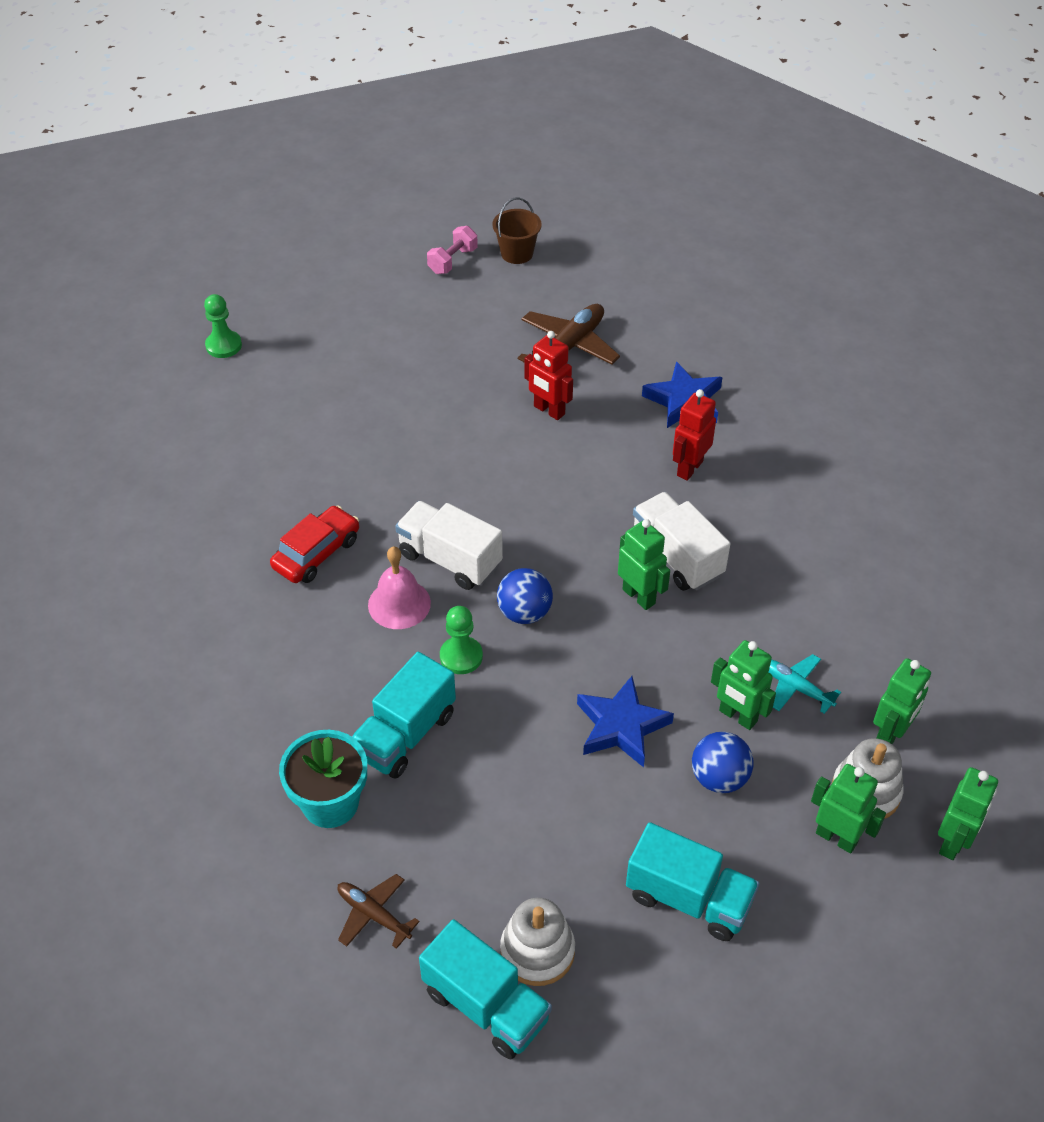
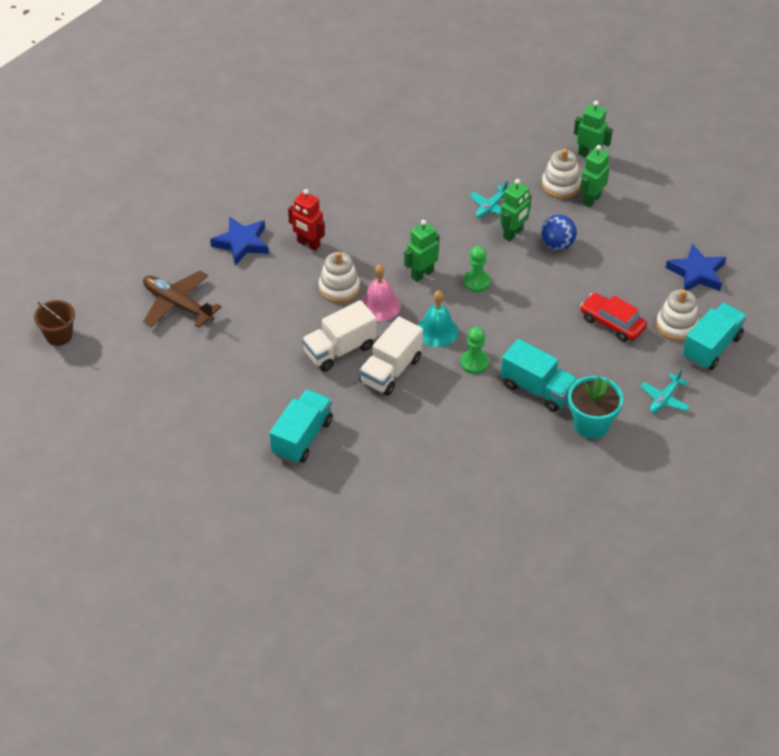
camera: 90 degrees left, 0 degrees up
green pawn [204,294,242,358] -> green pawn moved to [463,246,490,292]
red car [270,505,359,583] -> red car moved to [580,293,647,342]
brown plane [337,874,420,949] -> turquoise plane [641,369,690,413]
pink bell [368,546,431,629] -> pink bell moved to [361,264,401,321]
pink dumbbell [427,226,478,274] -> none
blue ball [497,568,553,624] -> turquoise bell [418,290,458,347]
red robot [524,331,573,420] -> none
blue star [577,676,674,767] -> blue star moved to [666,243,726,291]
turquoise truck [626,822,759,941] -> turquoise truck moved to [270,389,333,464]
white truck [633,492,730,591] -> white truck moved to [302,300,377,371]
green robot [873,658,931,744] -> none
none -> white stacking toy [319,252,360,303]

